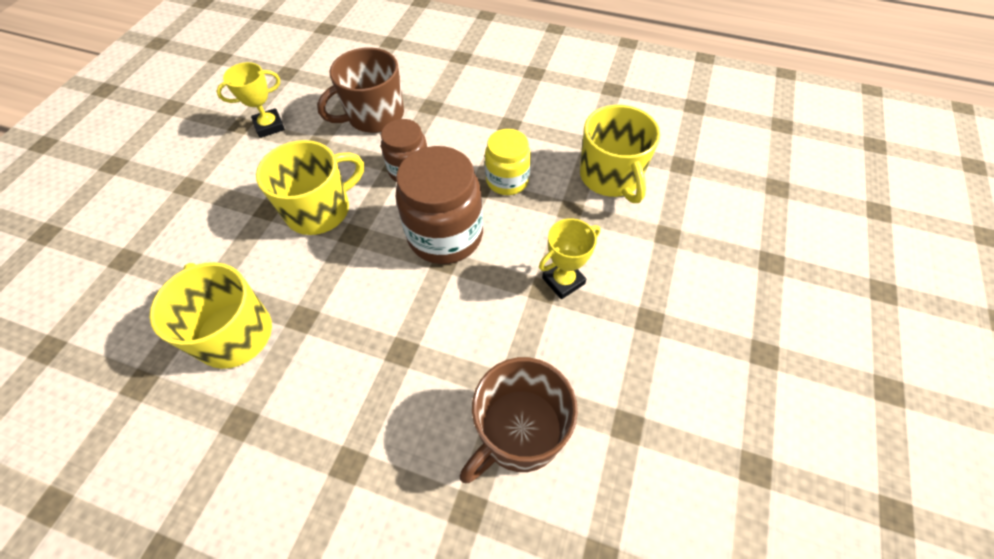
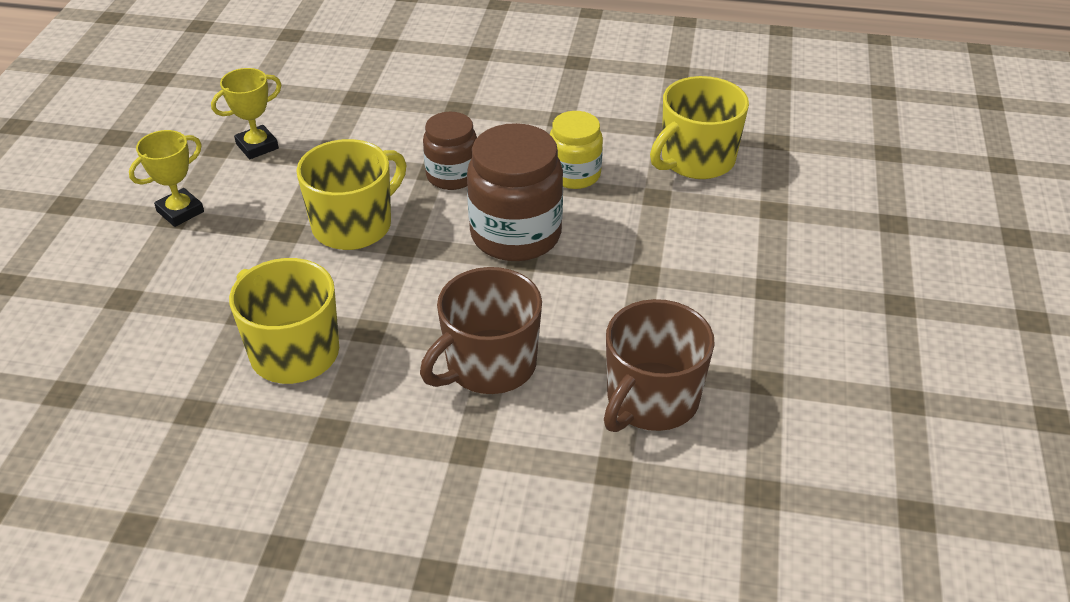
camera: 10 degrees left, 15 degrees down
brown mug [317,47,404,133] -> brown mug moved to [420,267,542,394]
yellow trophy [539,218,600,299] -> yellow trophy moved to [129,130,204,227]
yellow mug [580,105,660,203] -> yellow mug turned 75 degrees clockwise [650,76,749,179]

